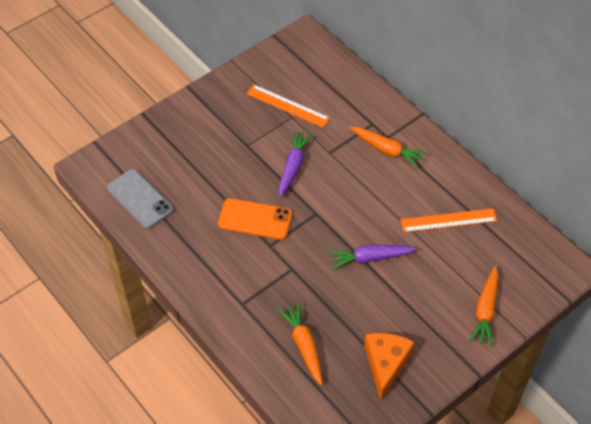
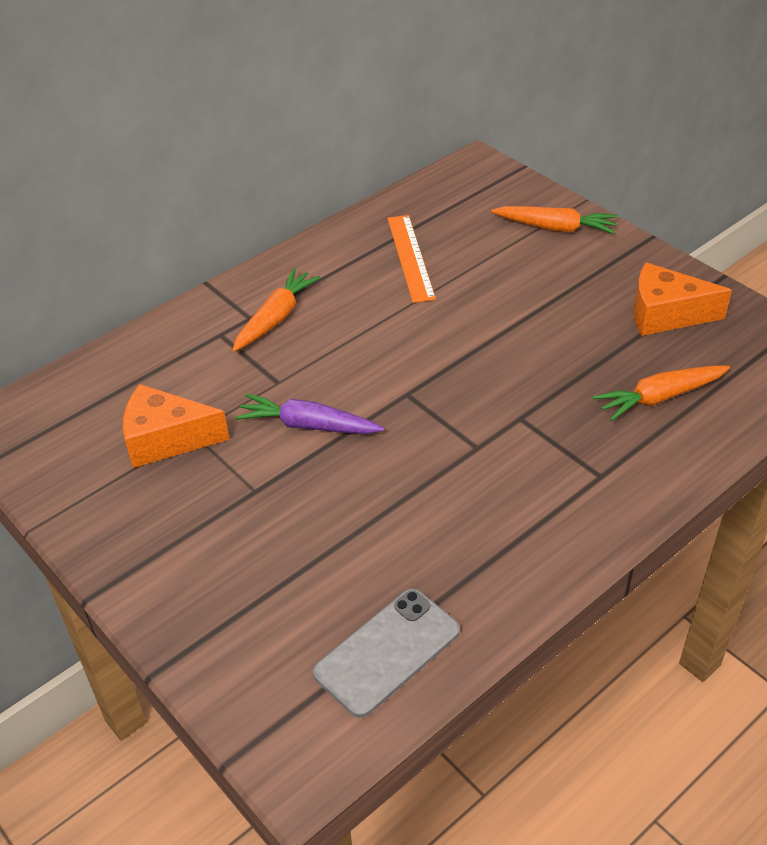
camera: 90 degrees left, 10 degrees down
orange phone [218,198,292,240] -> none
orange ruler [247,85,330,128] -> orange cheese [123,384,230,468]
purple carrot [328,245,417,270] -> none

